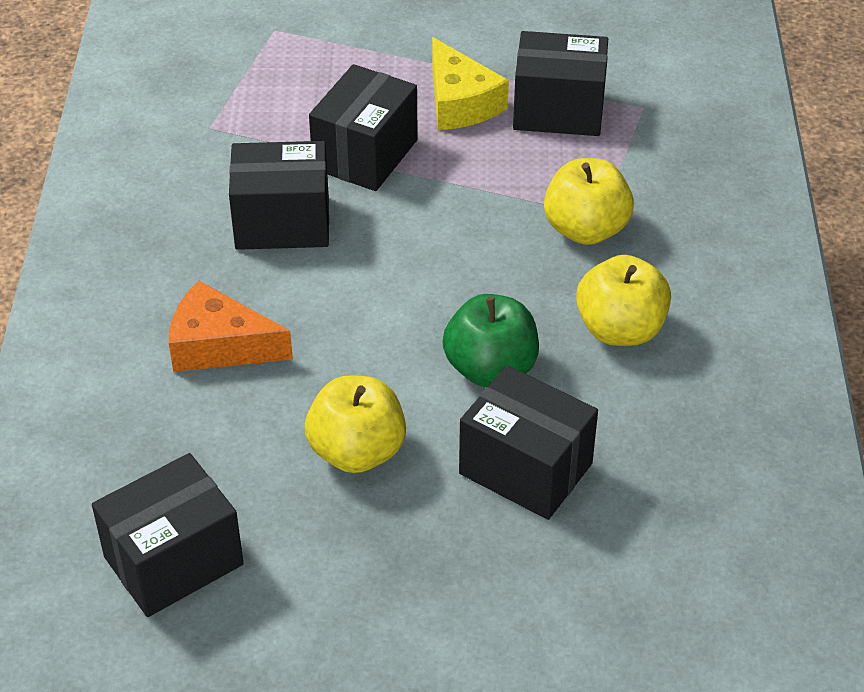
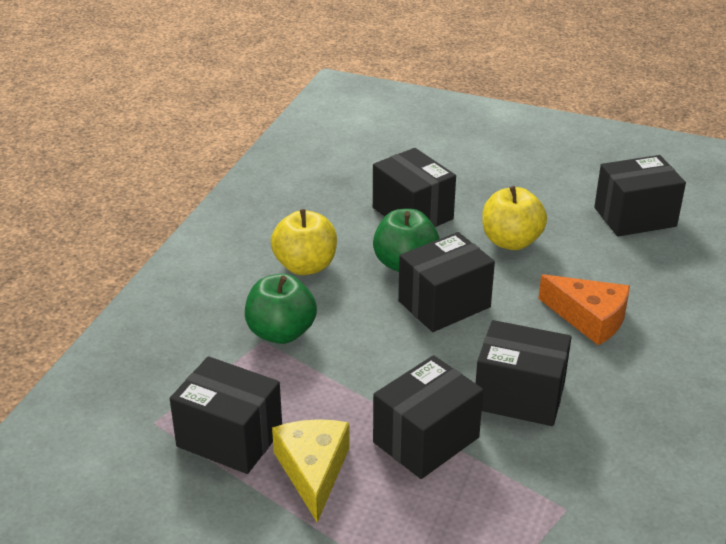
camera: 160 degrees left, 10 degrees down
yellow apple [544,158,634,245] -> green apple [245,274,317,344]
none -> black box [398,232,495,332]

